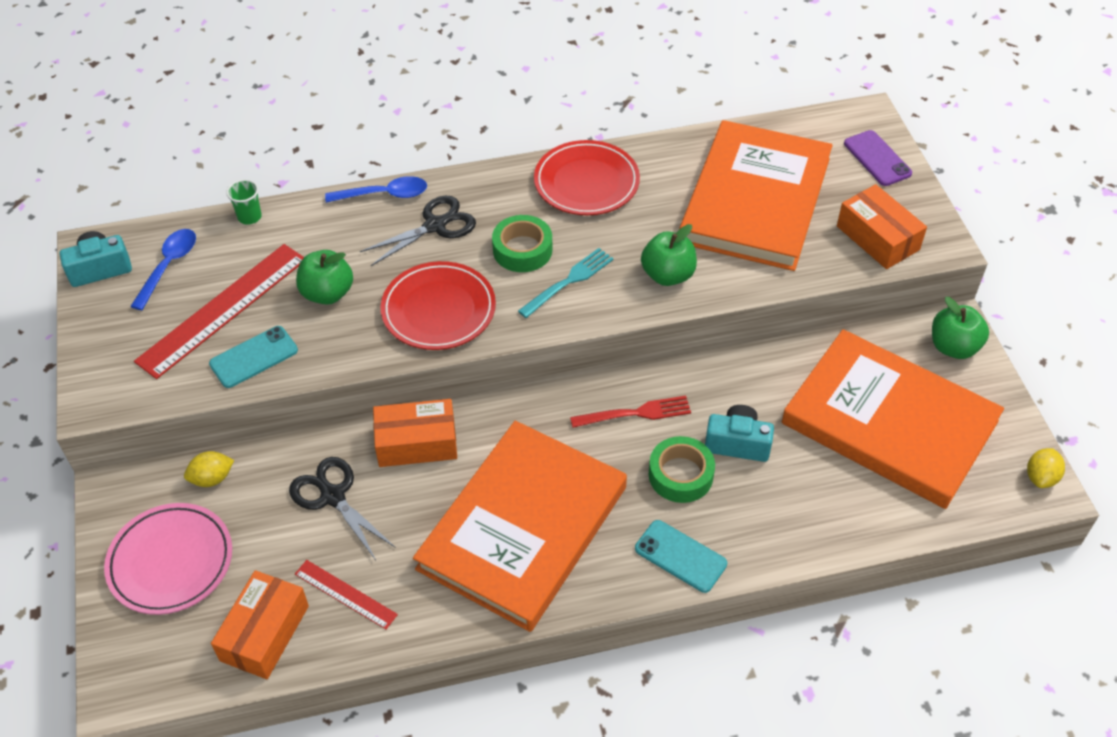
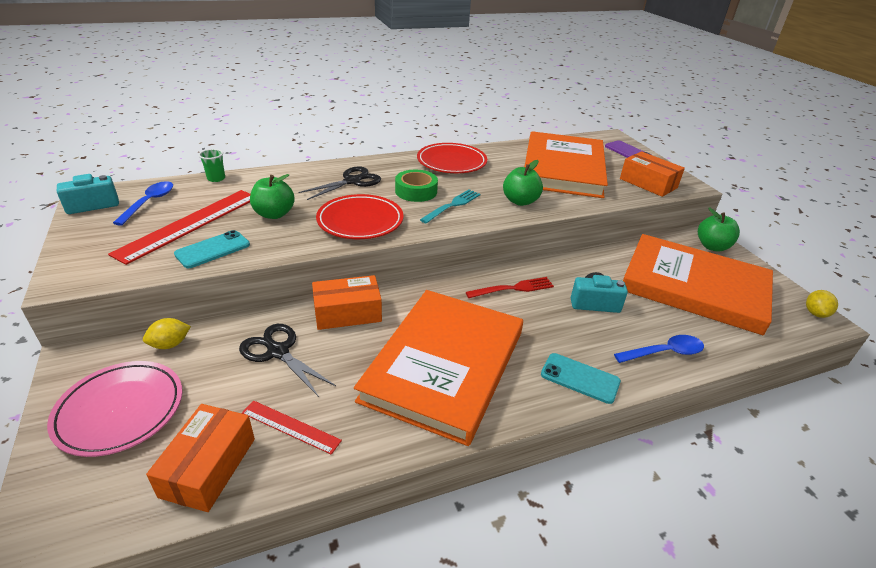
camera: 10 degrees left, 15 degrees down
blue spoon [325,176,427,203] -> blue spoon moved to [614,335,704,363]
green tape [649,436,715,503] -> none

